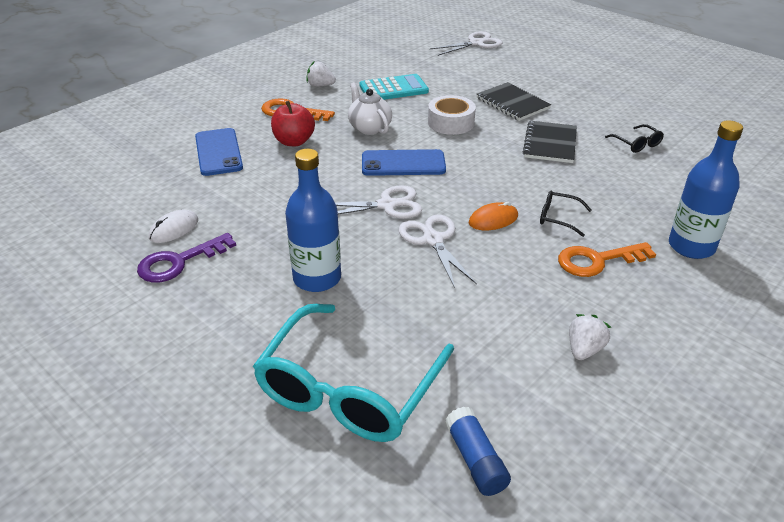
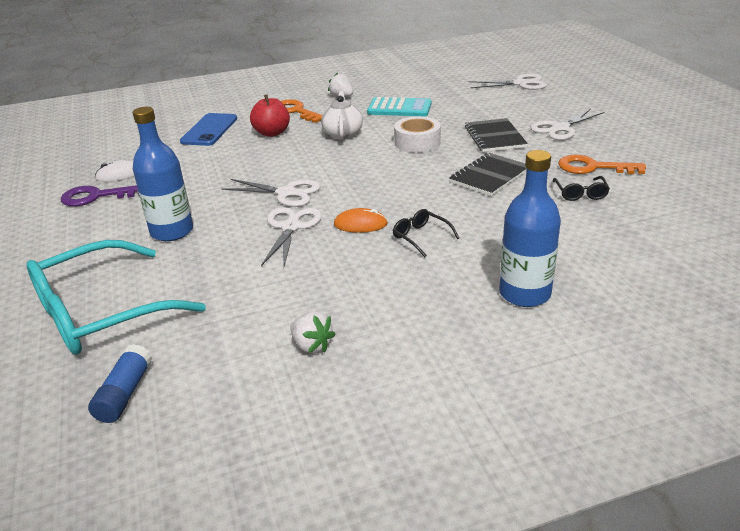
camera: 30 degrees right, 5 degrees down
blue phone [362,149,446,176] -> none
orange key [558,242,656,277] -> orange key moved to [558,155,646,174]
white strawberry [569,314,611,360] -> white strawberry turned 75 degrees clockwise [290,312,336,353]
none -> white scissors [531,109,605,140]

